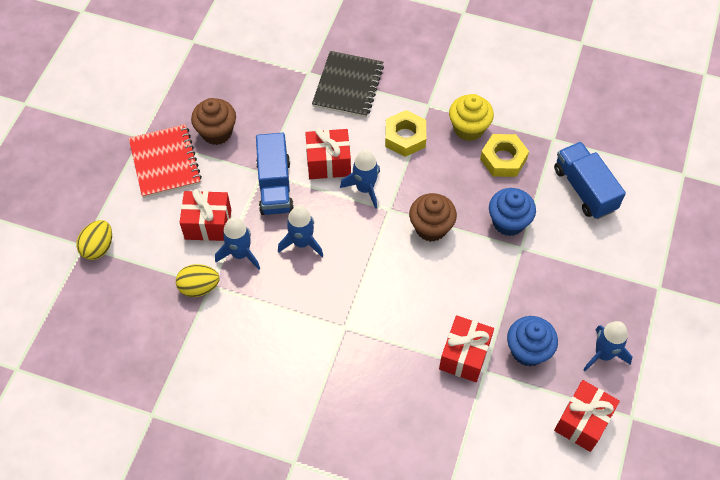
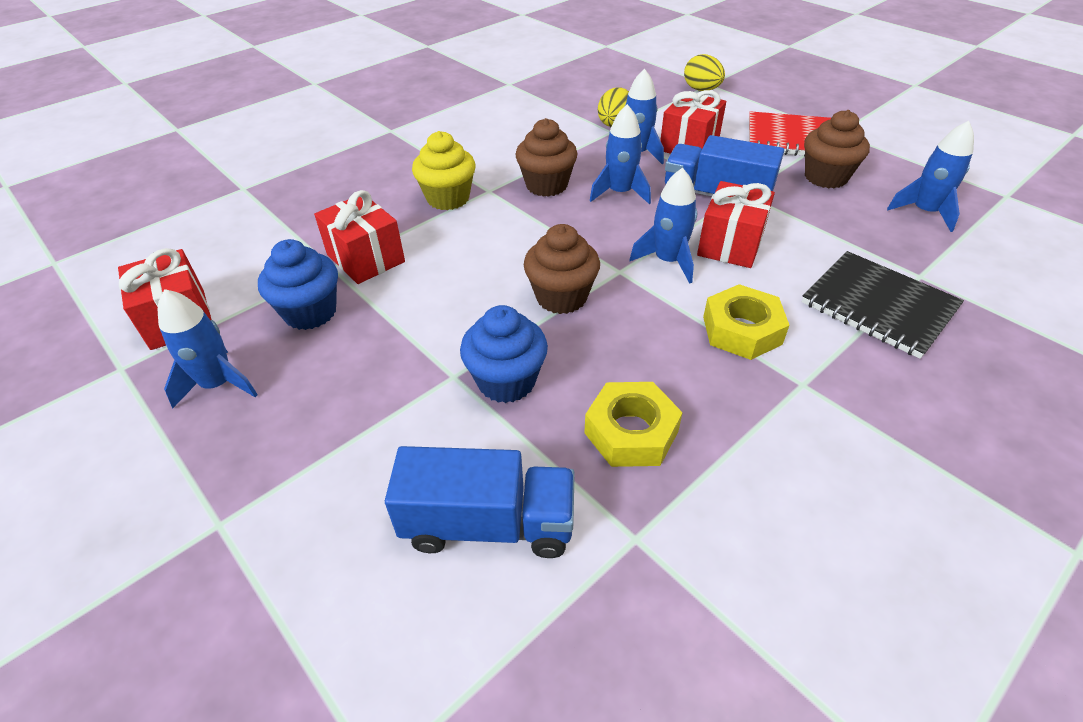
camera: 120 degrees right, 15 degrees down
yellow cupcake [449,94,494,141] -> yellow cupcake moved to [412,131,476,210]
none -> brown cupcake [516,118,577,197]
none -> blue rocket [887,121,974,232]

